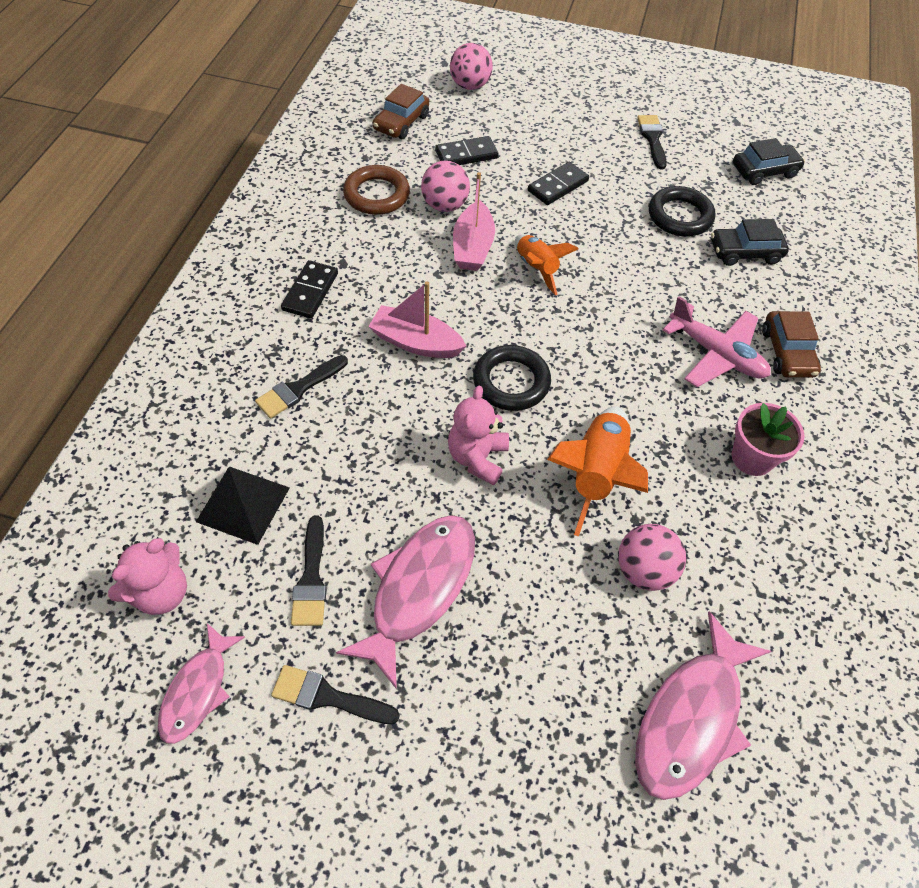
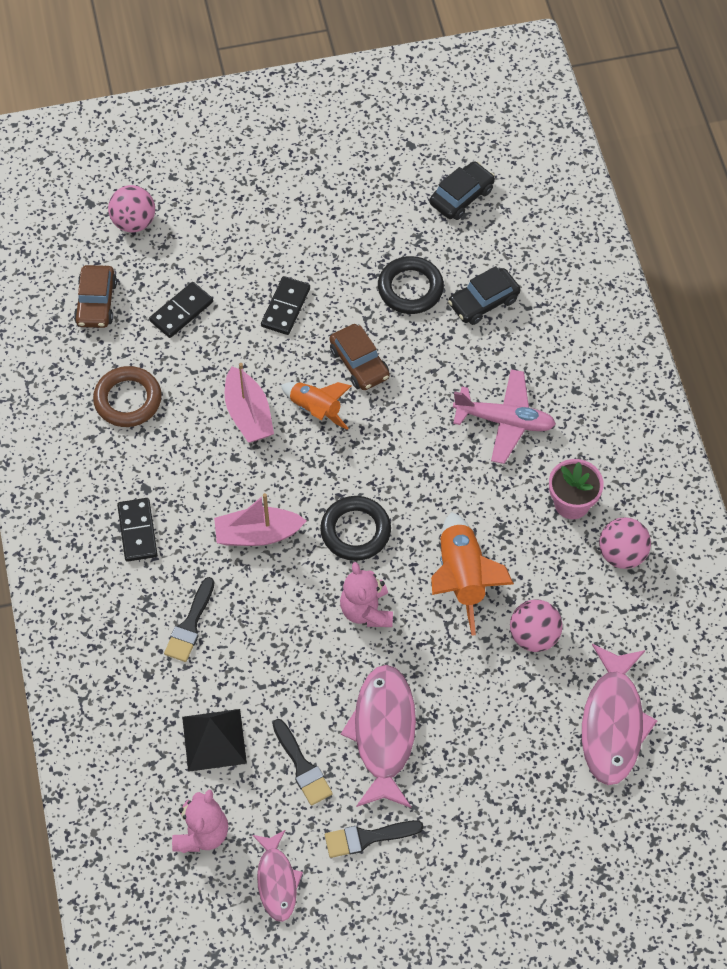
camera: 25 degrees left, 5 degrees up
pink ball [421,161,470,212] -> pink ball moved to [599,517,651,569]
black brush [637,115,667,169] -> none
brown car [762,311,821,378] -> brown car moved to [330,324,390,390]

